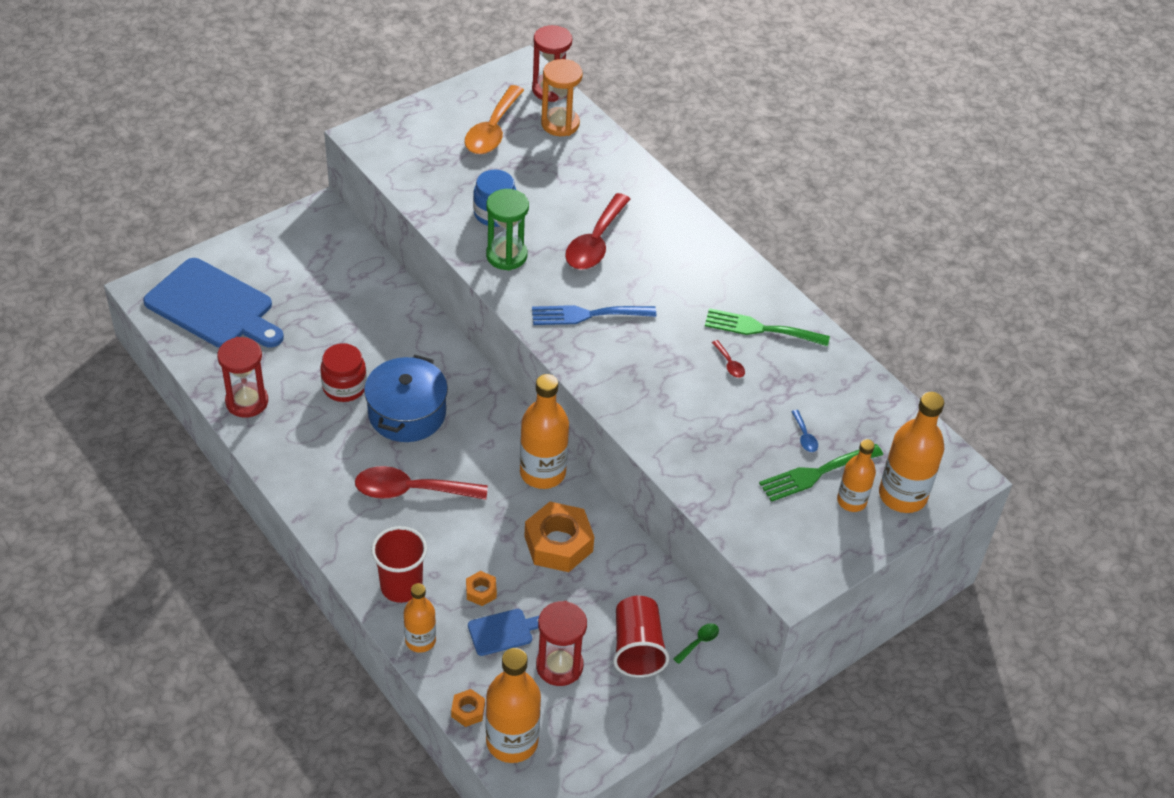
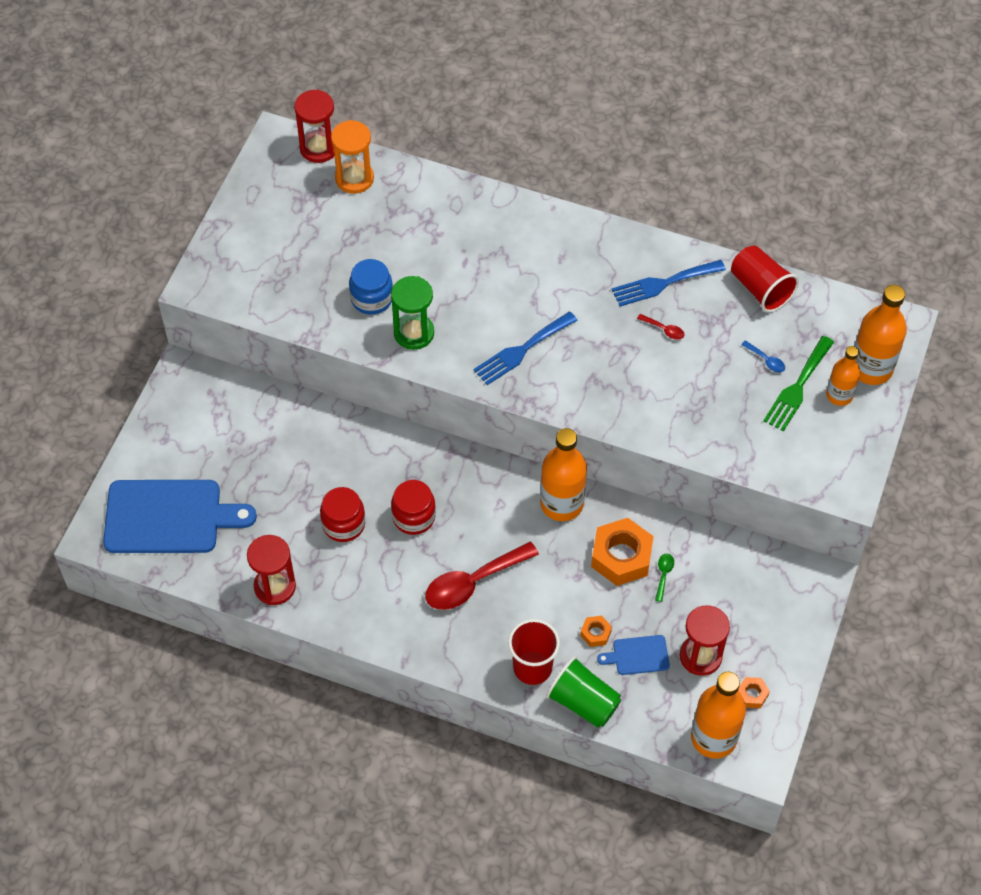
camera: 30 degrees left, 10 degrees up
blue pot [364,355,448,442] -> red jar [391,480,436,535]
orange bottle [404,583,436,653] -> green cup [546,656,621,728]
orange nut [451,689,485,727] -> orange nut moved to [738,677,770,708]
orange spoon [465,85,524,154] -> none
blue cutting board [468,609,539,656] -> blue cutting board turned 135 degrees counterclockwise [597,635,670,675]
red spoon [565,193,630,270] -> none
red cup [613,596,670,678] -> red cup moved to [731,245,799,312]
green spoon [673,623,719,664] -> green spoon moved to [655,553,674,602]
green fork [705,308,830,346] -> blue fork [612,260,726,306]

